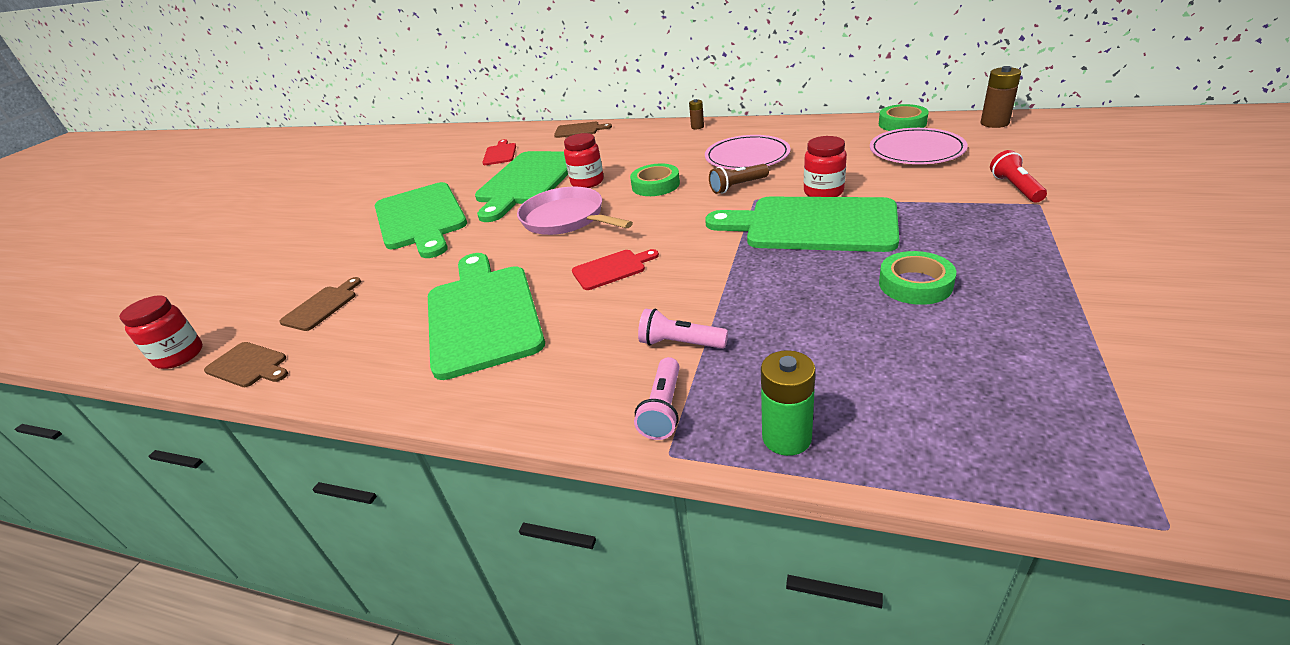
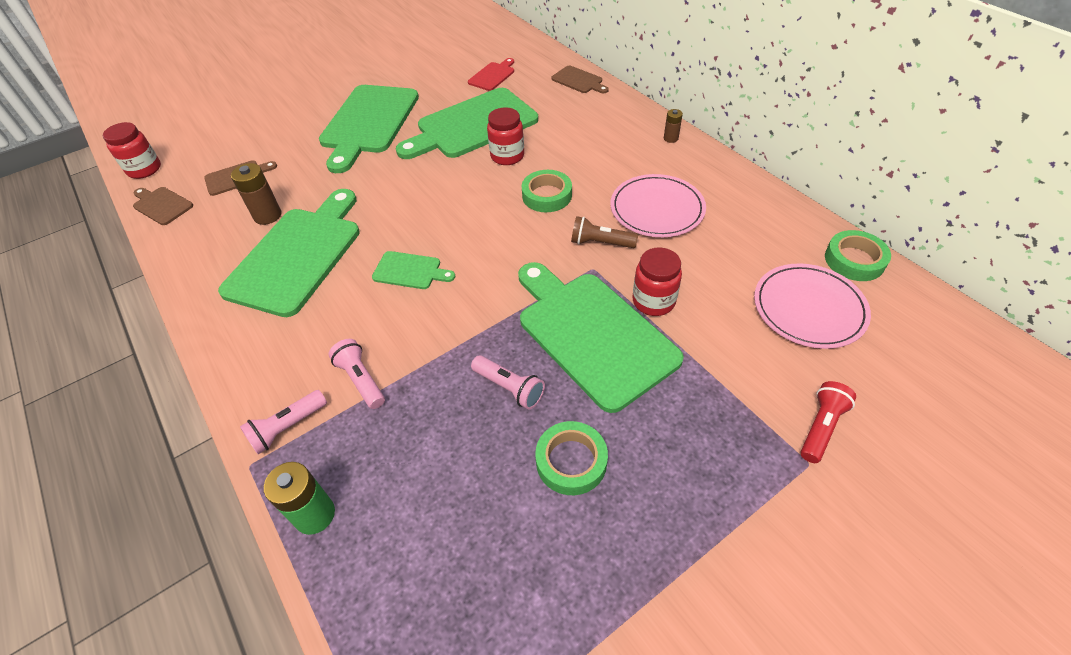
camera: 35 degrees right, 15 degrees up
brown cutting board [204,342,288,387] -> brown cutting board turned 150 degrees clockwise [133,187,193,225]
pink pan [517,187,633,235] -> none
red cutting board [572,249,659,290] -> green cutting board [372,251,455,289]
brown battery [981,66,1021,128] -> brown battery moved to [231,163,281,225]
none -> pink flashlight [471,355,545,410]

